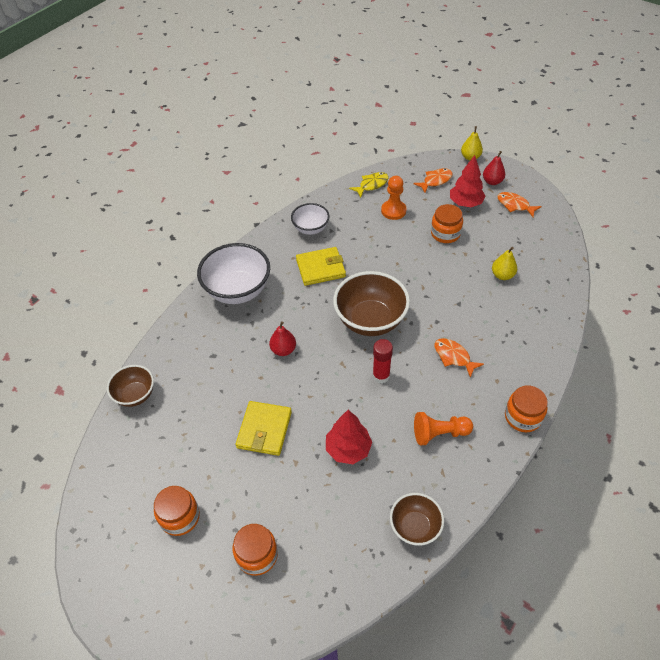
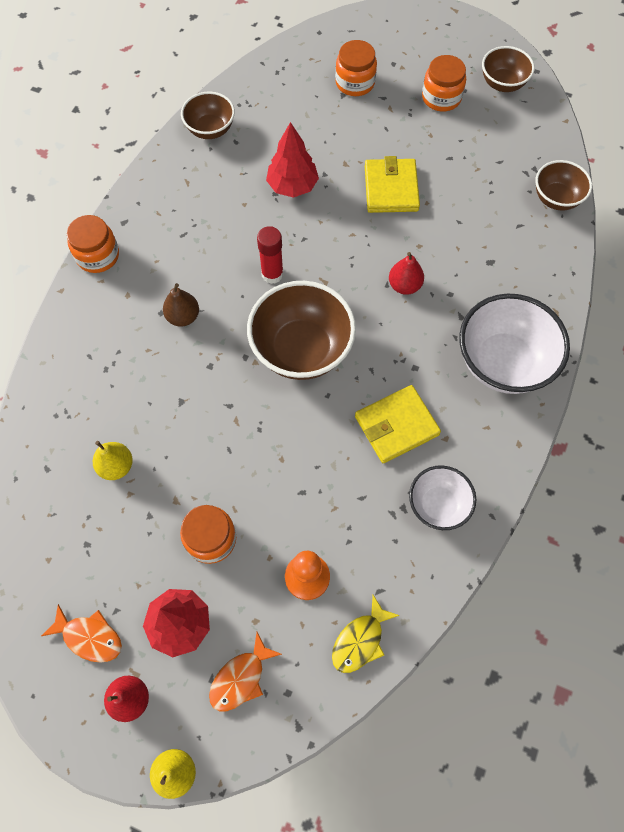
camera: 165 degrees right, 15 degrees up
orange pawn [414,412,473,445] -> none
orange fish [434,338,484,378] -> brown pear [163,283,199,327]
none -> brown bowl [482,46,535,92]

